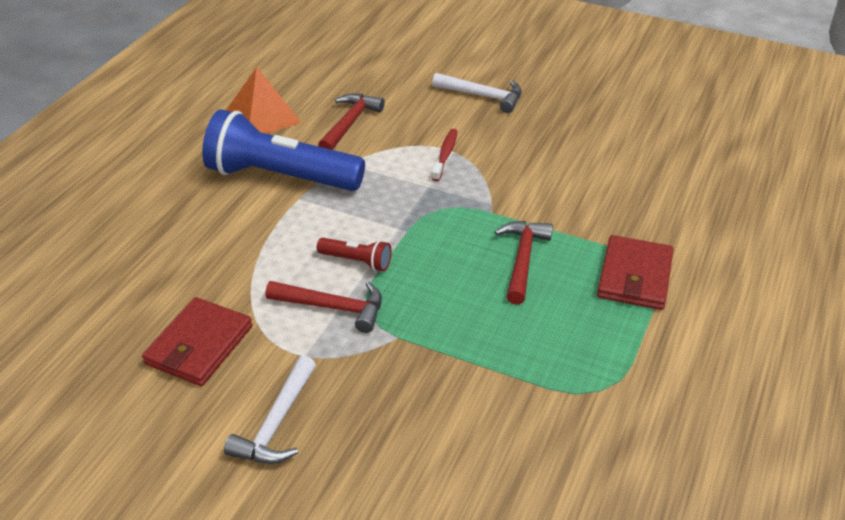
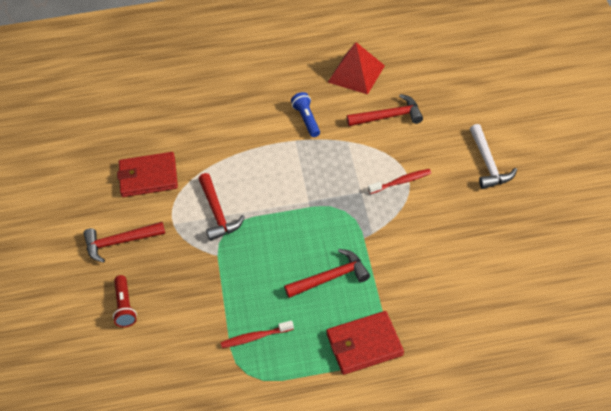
camera: 60 degrees right, 10 degrees up
blue flashlight [202,109,365,191] -> blue flashlight [291,92,320,137], size x0.43
white hammer [224,355,316,464] -> red hammer [84,222,165,263]
orange pyramid [226,67,302,134] -> red pyramid [328,42,385,95]
red flashlight [317,238,392,271] -> red flashlight moved to [113,275,137,327]
none -> red toothbrush [221,320,294,348]

